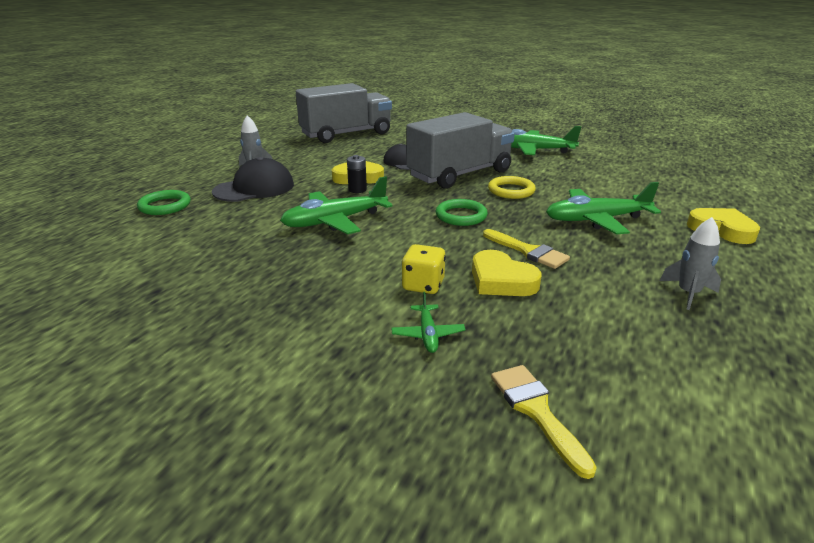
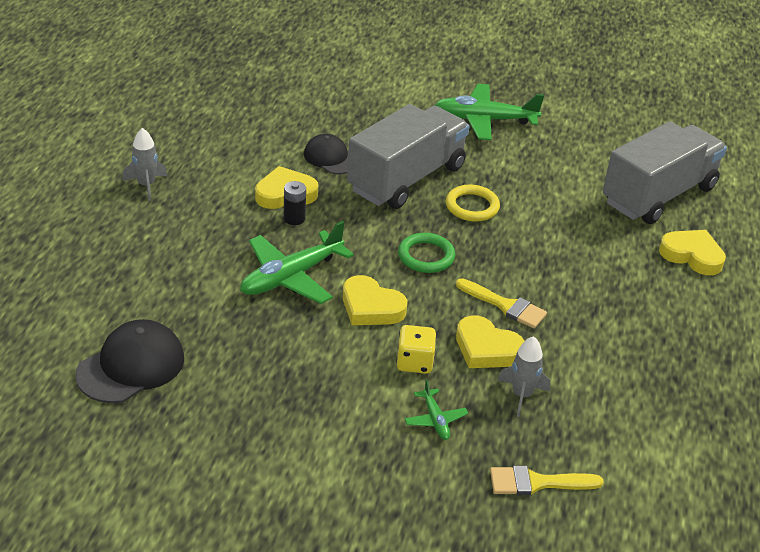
camera: 15 degrees left, 10 degrees up
green ring [137,190,191,215] -> none
black cap [212,157,294,202] -> black cap moved to [75,319,184,403]
grey truck [296,83,392,143] -> grey truck moved to [603,121,727,224]
yellow brush [491,365,597,479] -> yellow brush turned 60 degrees counterclockwise [490,466,604,495]
green plane [546,182,661,234] -> none
grey rocket [660,217,721,310] -> grey rocket moved to [498,336,550,417]
none -> yellow heart [343,275,407,325]

